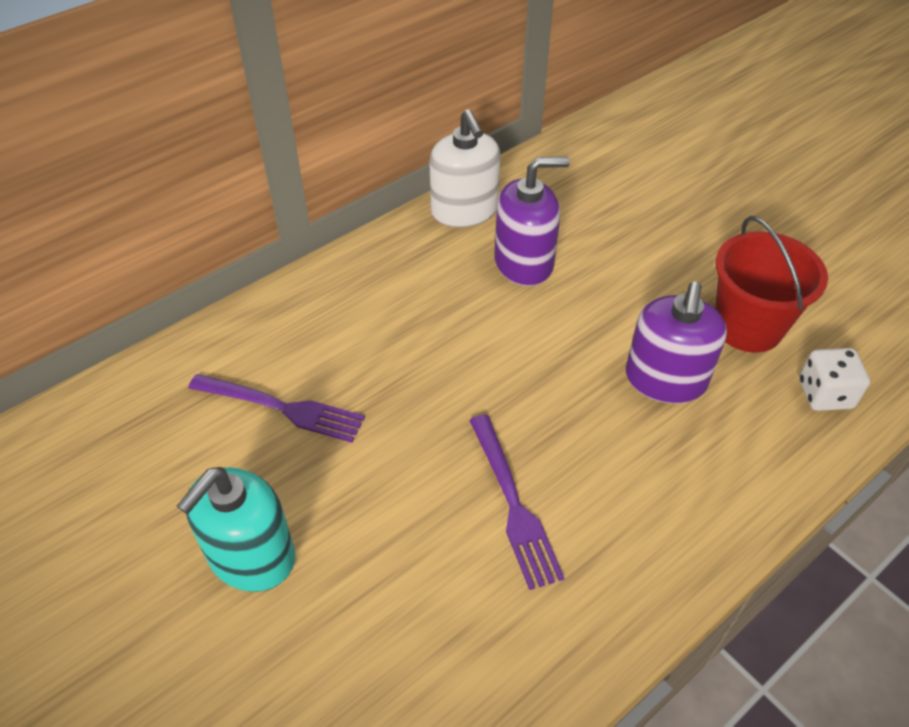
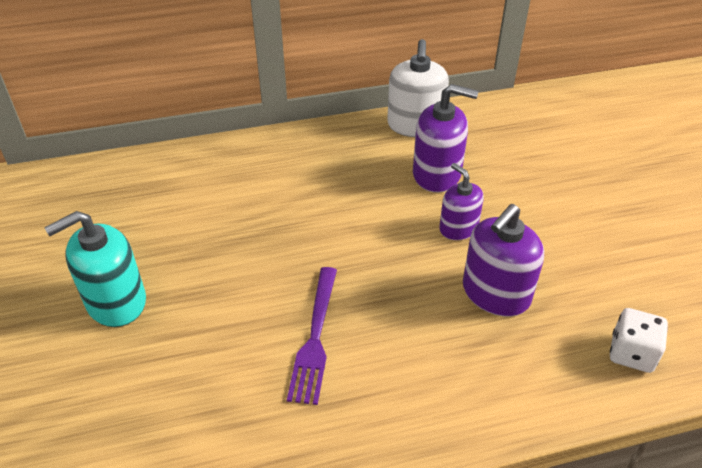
camera: 25 degrees right, 5 degrees down
purple fork [188,374,365,443] -> none
red bucket [715,216,828,353] -> none
none -> purple soap dispenser [439,163,484,240]

